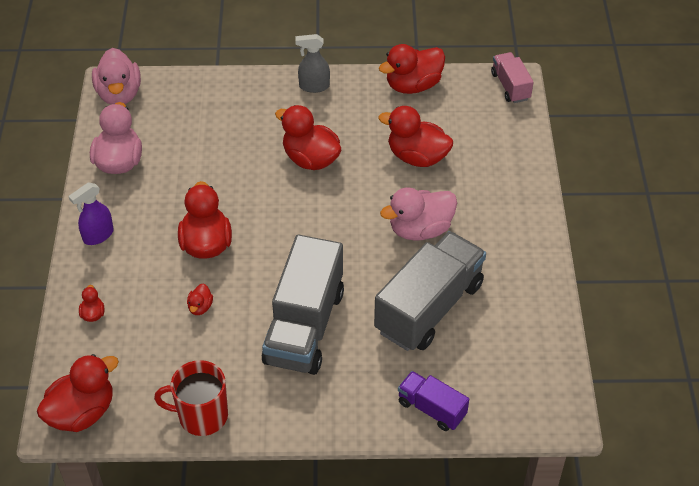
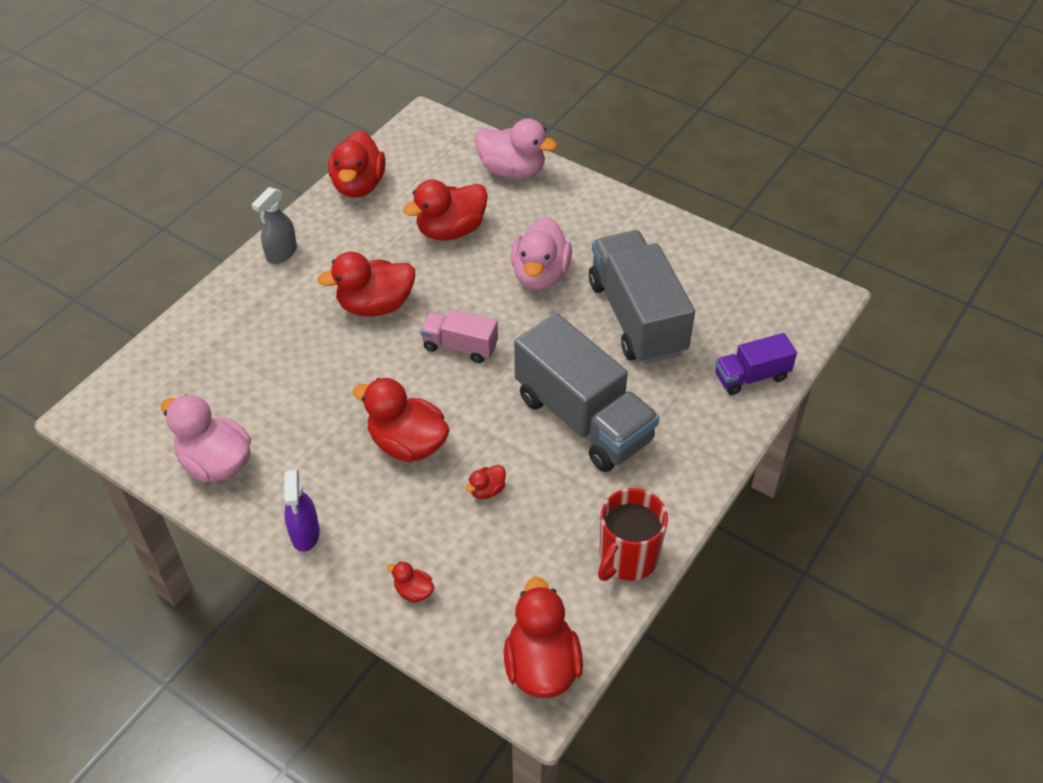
camera: 55 degrees left, 0 degrees up
pink duck [92,48,141,105] -> pink duck moved to [475,118,557,179]
red duck [187,283,213,315] -> red duck turned 90 degrees clockwise [465,465,506,499]
pink truck [491,52,533,103] -> pink truck moved to [420,309,498,363]

